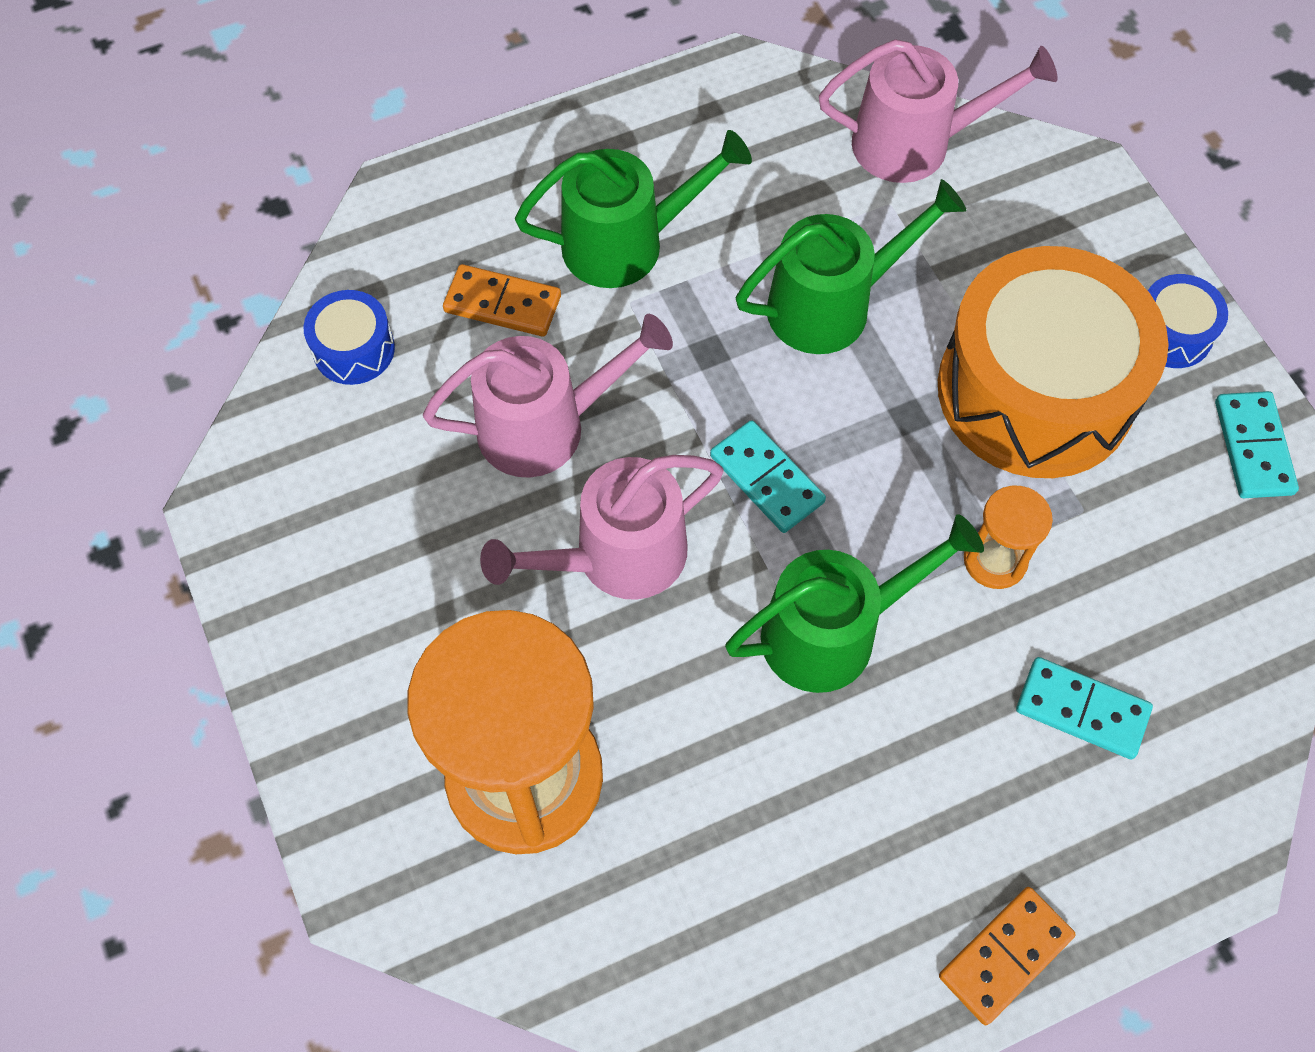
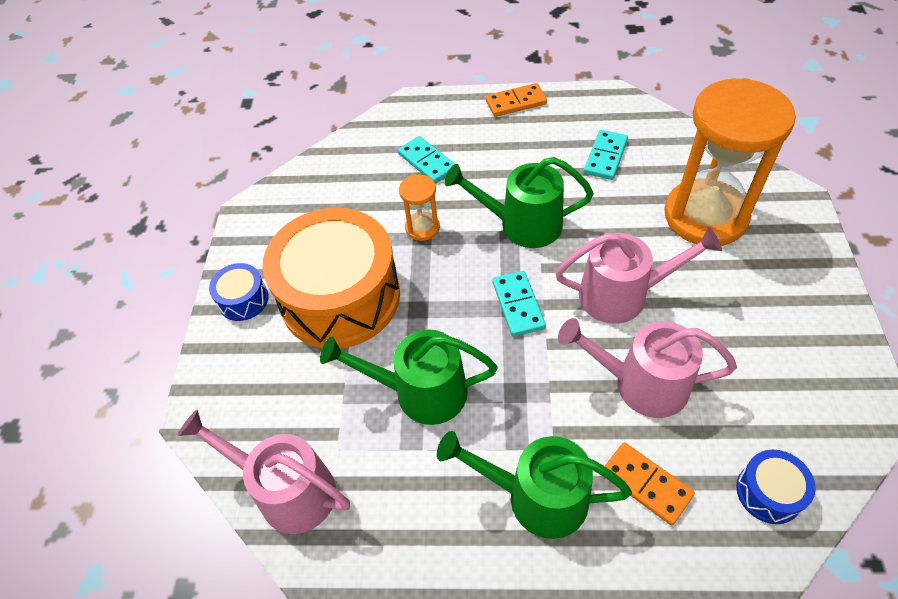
camera: 150 degrees left, 10 degrees down
turquoise domino [1215,391,1299,498] -> turquoise domino moved to [584,130,628,180]

